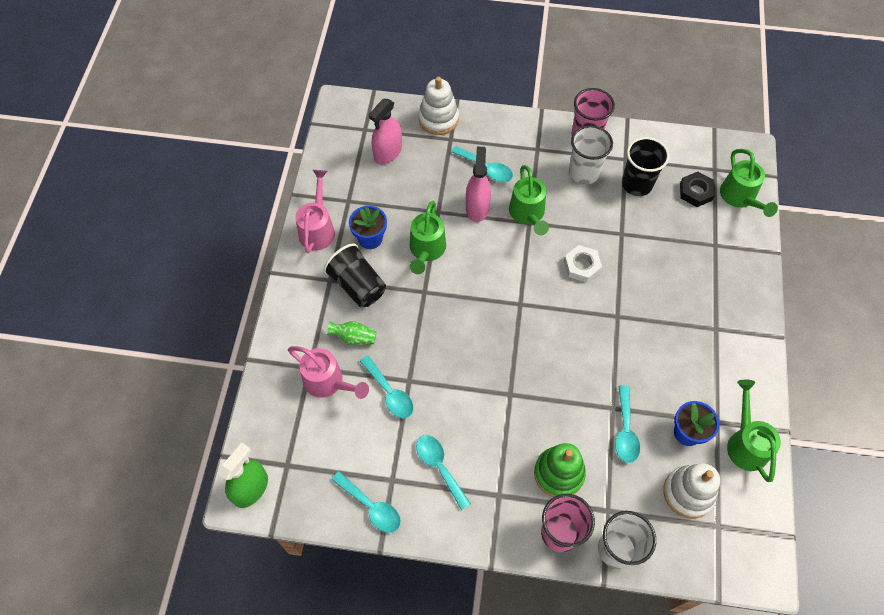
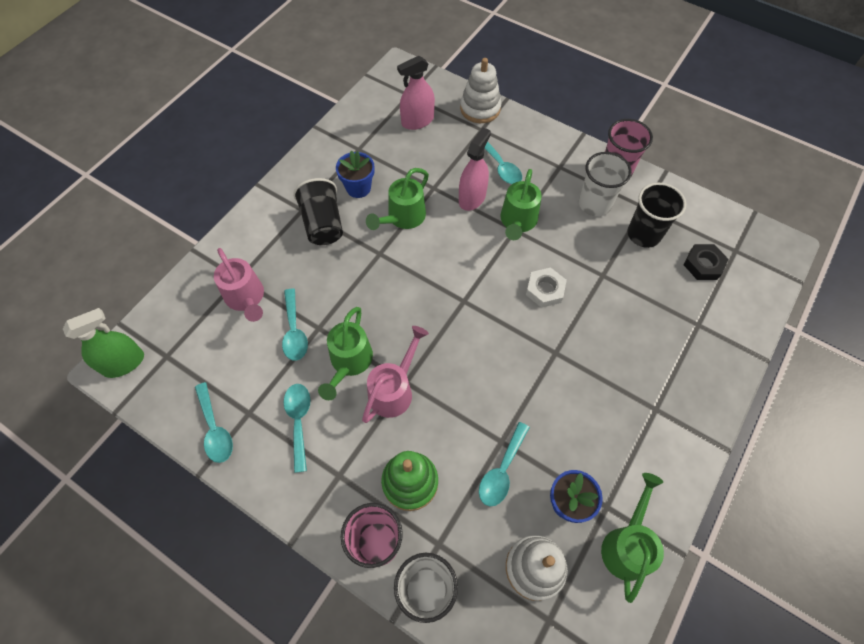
camera: 25 degrees right, 0 degrees up
pink watering can [295,170,335,253] -> pink watering can moved to [362,326,429,423]
green vase [327,321,377,345] -> none
green watering can [720,149,778,217] -> green watering can moved to [318,307,373,400]

